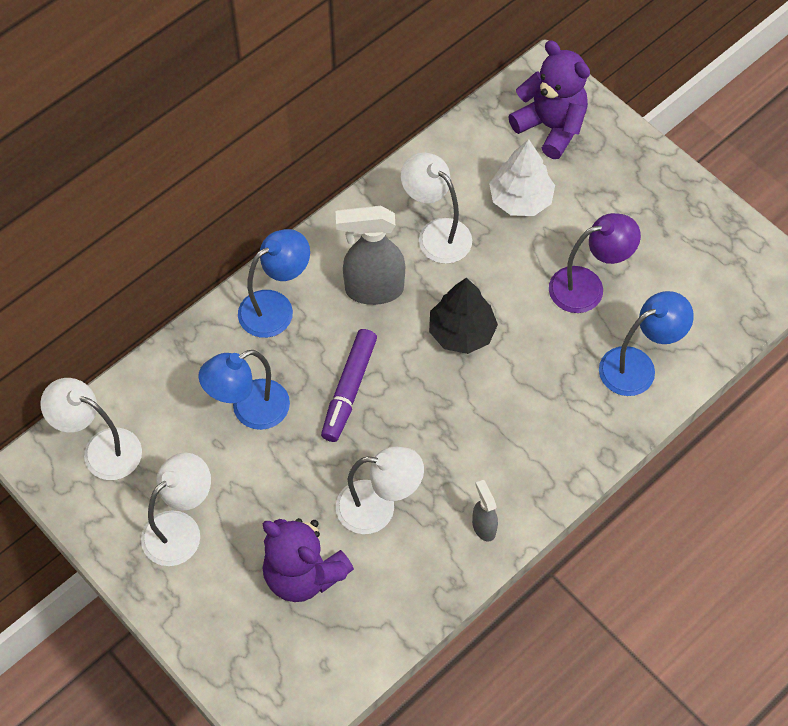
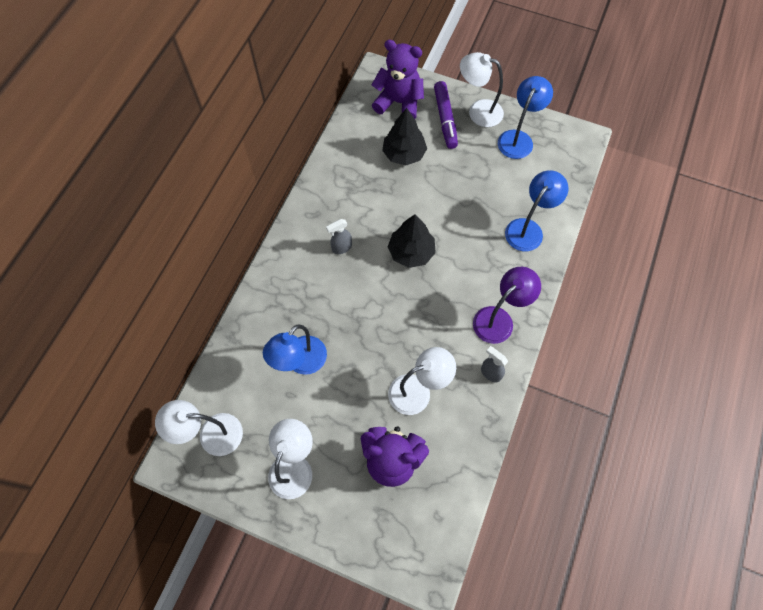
camera: 25 degrees left, 5 degrees up
blue lamp [238,229,310,338] -> blue lamp moved to [498,76,553,159]
purple marker [321,329,377,442] -> purple marker moved to [434,81,458,149]
grey spray bottle [336,206,405,305] -> grey spray bottle [326,219,352,254], size x0.52
white lamp [401,152,472,264] -> white lamp moved to [460,52,504,127]
white tree [489,139,555,216] -> black tree [382,108,427,166]
purple lamp [549,213,641,313] -> purple lamp moved to [473,267,541,344]

